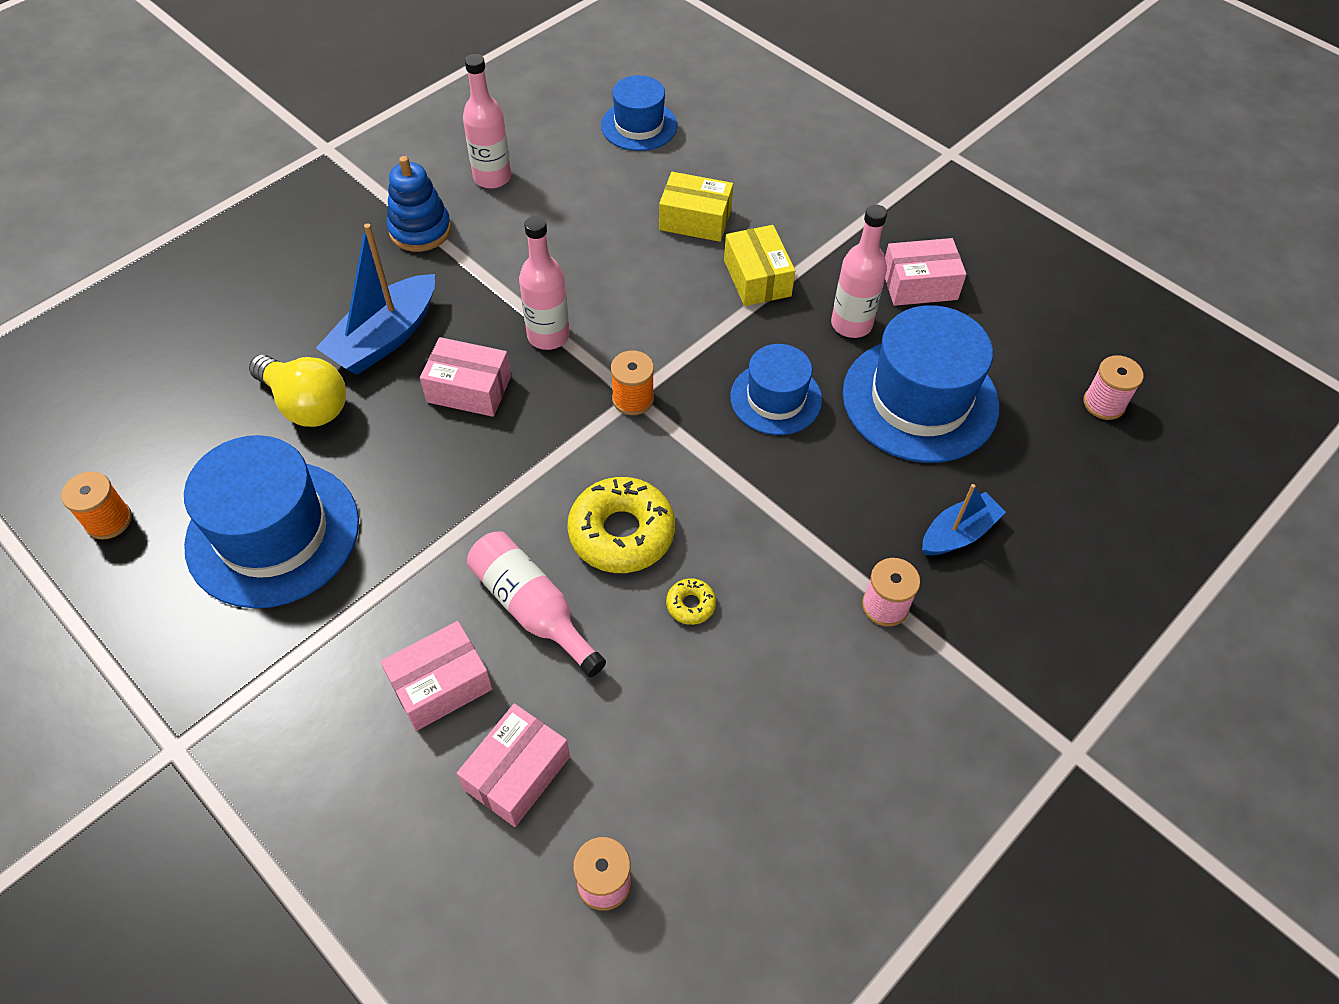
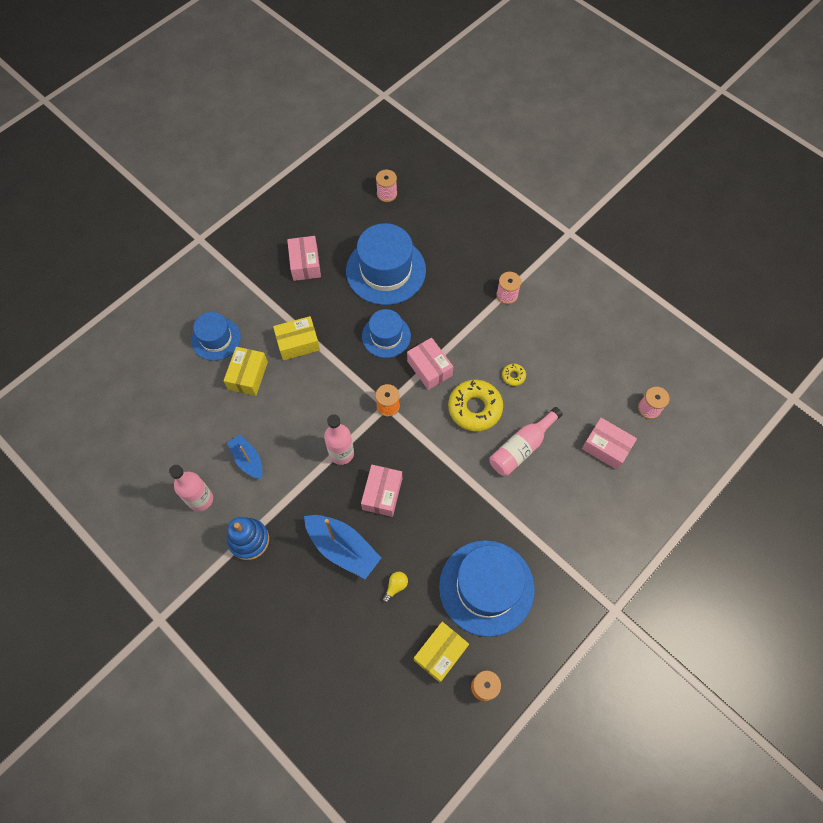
camera: 90 degrees left, 10 degrees up
yellow light bulb [249,355,346,427] -> yellow light bulb [382,572,408,603], size x0.46
pink box [380,621,493,731] -> pink box moved to [407,338,453,390]
blue hat [601,75,677,151] -> blue hat moved to [191,312,241,361]
pink bottle [831,204,887,338] -> none
blue boat [922,484,1006,555] -> blue boat moved to [227,434,263,479]
none -> yellow box [414,622,469,683]

